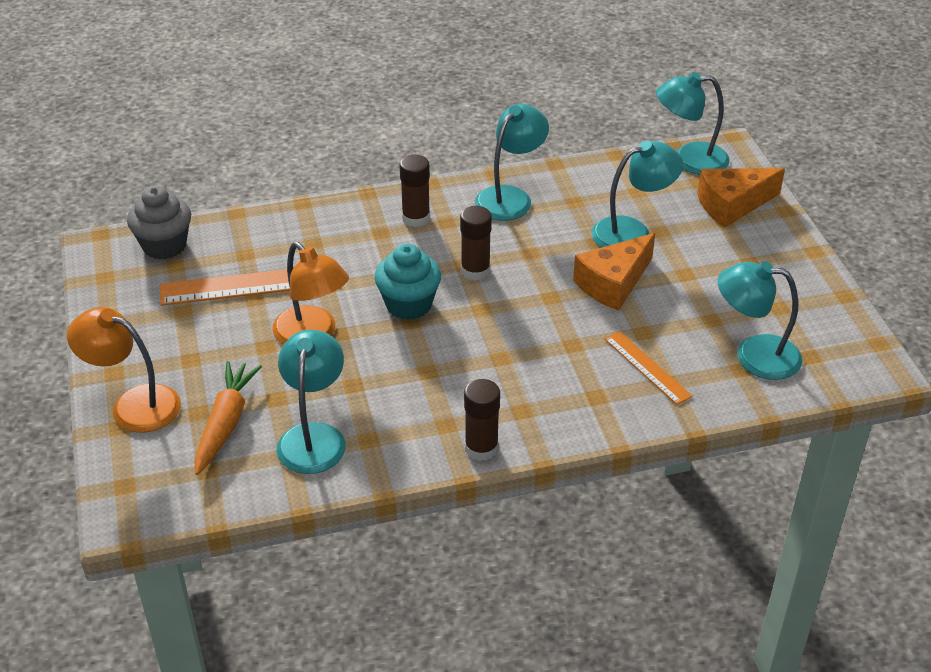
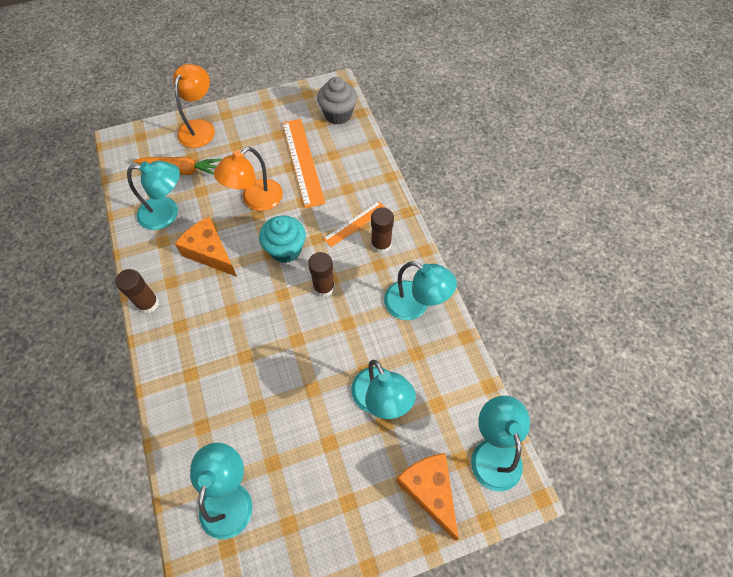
camera: 85 degrees right, 20 degrees up
orange cheese [573,233,655,311] -> orange cheese moved to [175,217,237,277]
orange ruler [604,331,693,405] -> orange ruler moved to [323,201,384,247]

